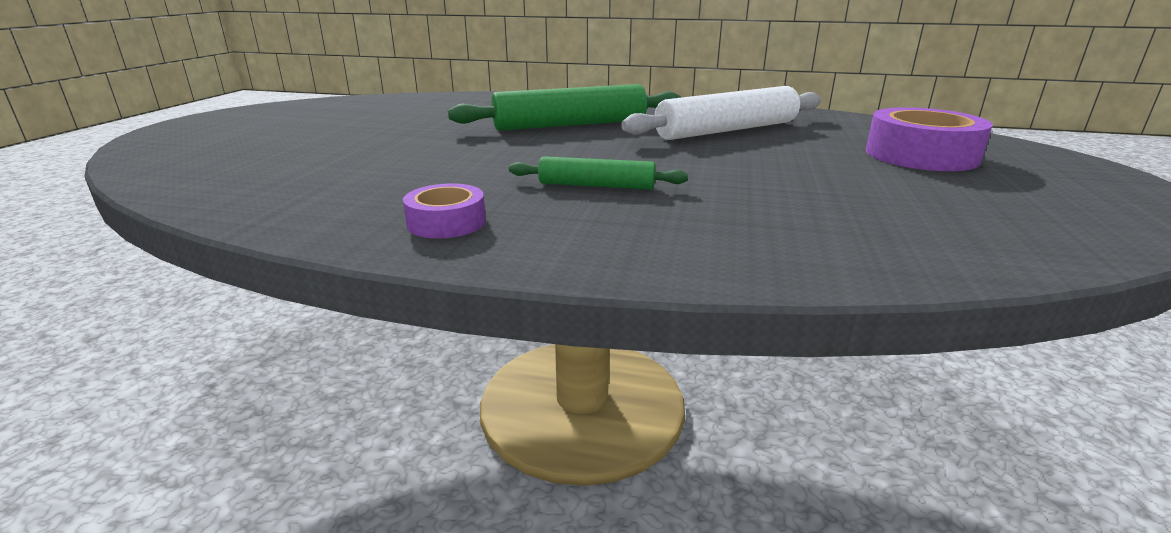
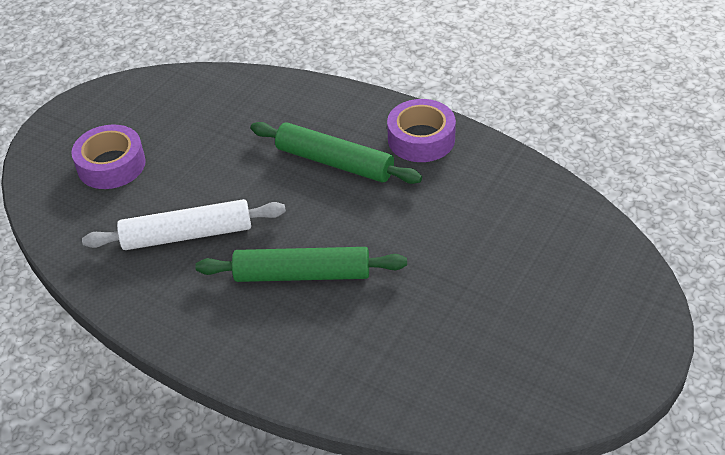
camera: 160 degrees left, 20 degrees up
purple tape [403,183,486,238] -> purple tape [387,99,456,162], size x1.80
green rolling pin [509,156,688,190] -> green rolling pin [251,122,422,184], size x1.84

